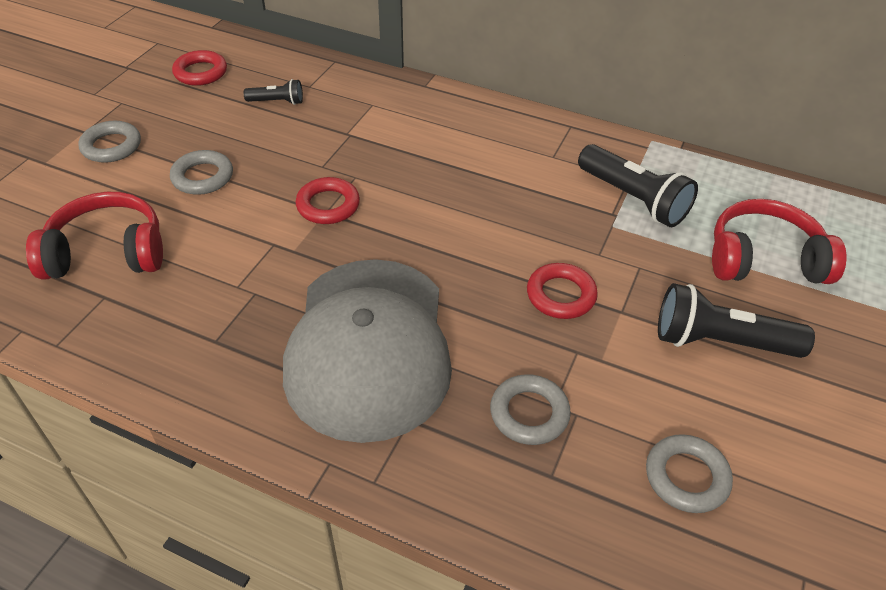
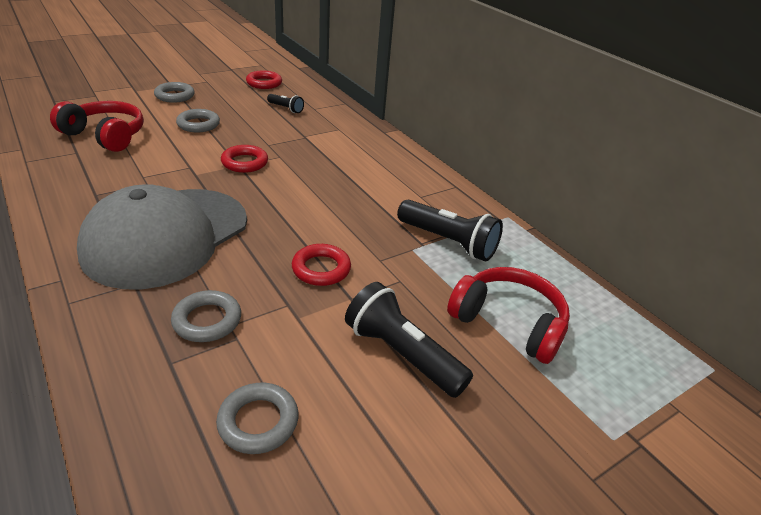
camera: 30 degrees right, 10 degrees down
black flashlight [578,144,698,227] -> black flashlight turned 45 degrees counterclockwise [397,199,503,262]

